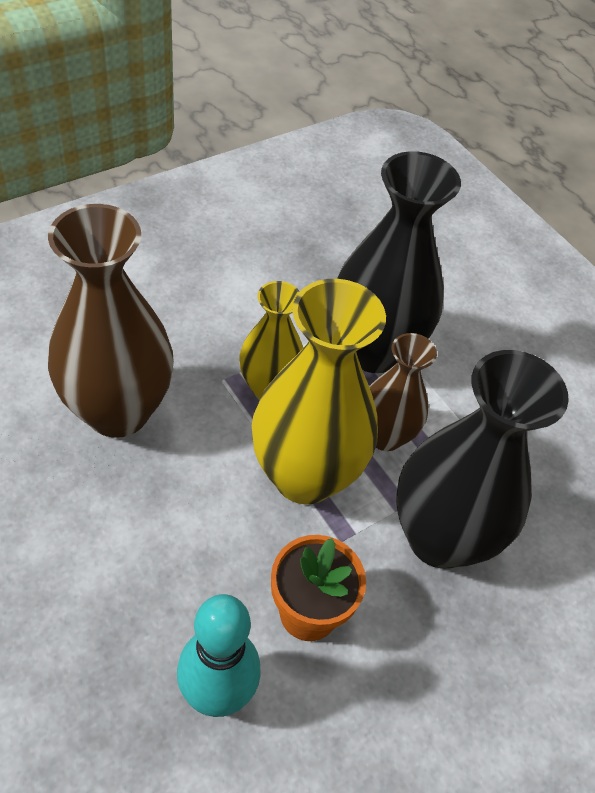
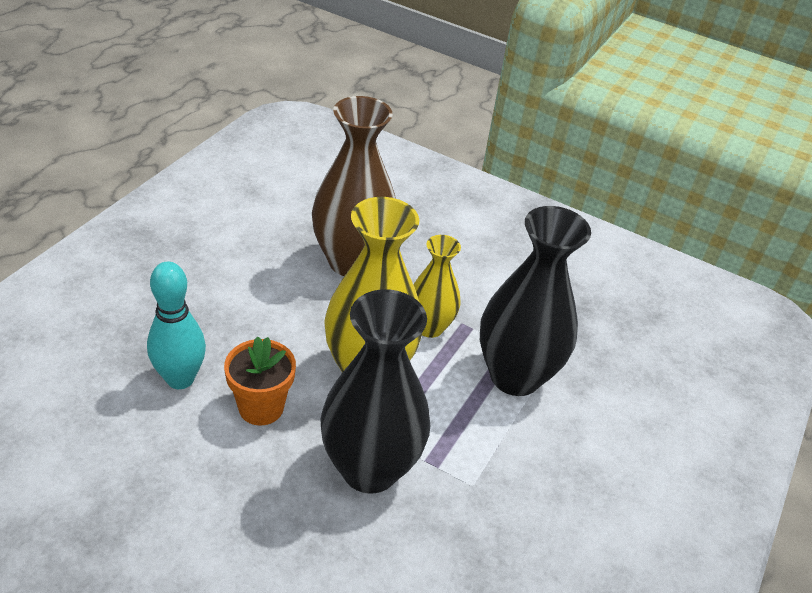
camera: 65 degrees right, 10 degrees down
brown vase [370,333,437,451] -> none

